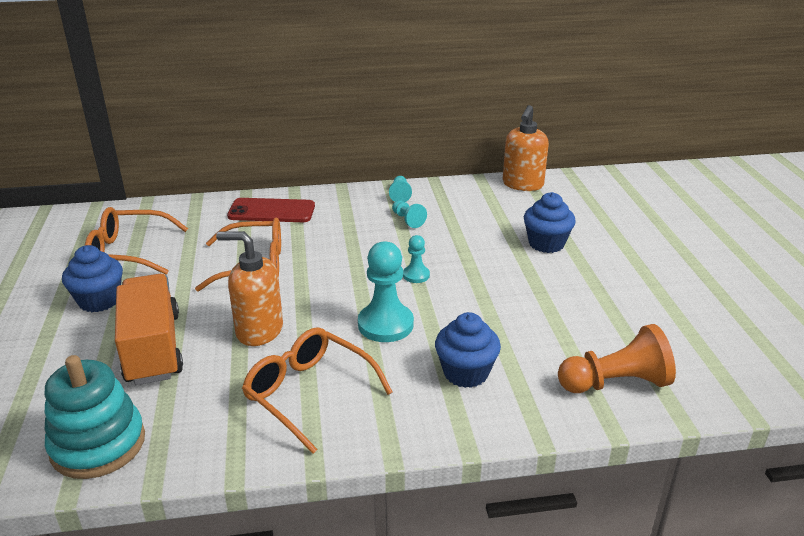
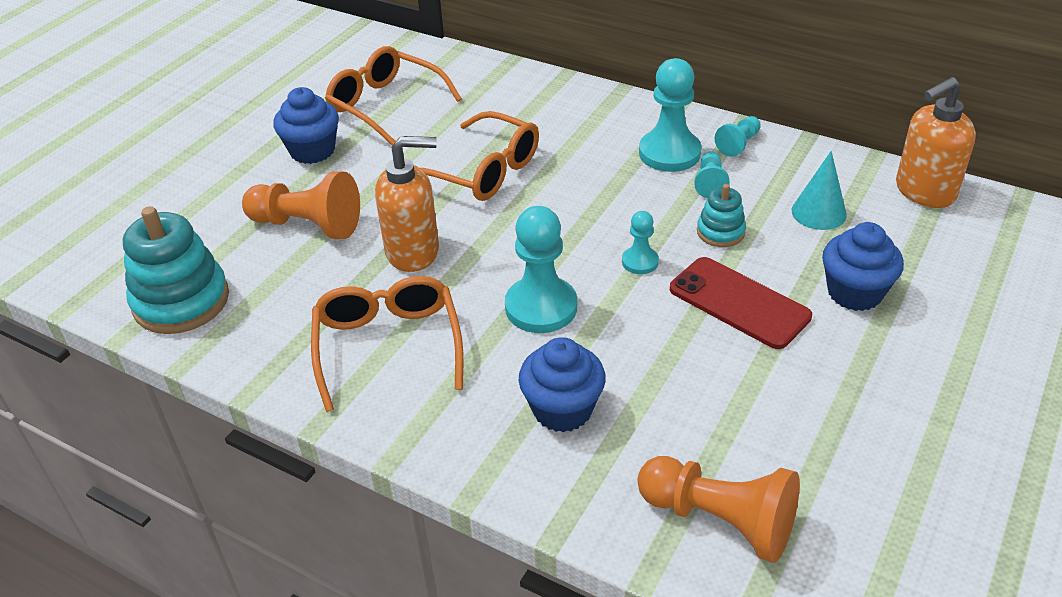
camera: 40 degrees right, 10 degrees up
orange truck [115,274,183,385] -> orange pawn [242,171,360,239]
orange soap dispenser [216,231,283,346] -> orange soap dispenser turned 120 degrees clockwise [375,136,439,272]
red phone [227,198,315,222] -> red phone moved to [670,257,812,349]
none -> turquoise pawn [639,58,702,172]
none -> turquoise stacking toy [697,184,746,247]
none -> turquoise cone [792,151,847,230]

